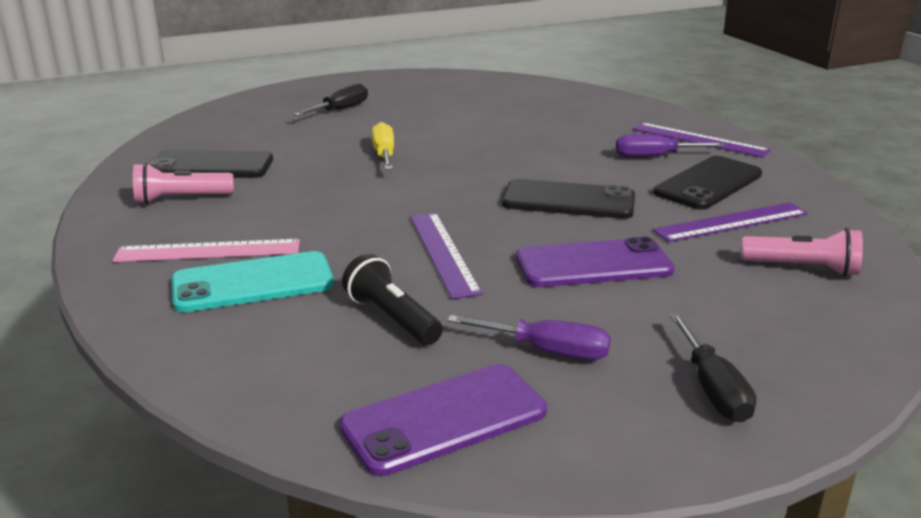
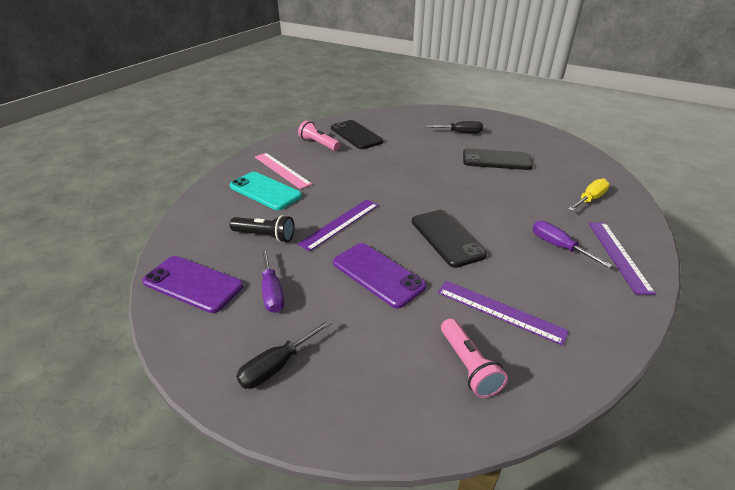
camera: 55 degrees right, 10 degrees up
black flashlight [342,254,443,345] -> black flashlight turned 90 degrees clockwise [230,215,295,242]
yellow screwdriver [371,122,394,170] -> yellow screwdriver moved to [568,179,610,211]
black phone [654,156,762,210] -> black phone moved to [463,148,533,170]

